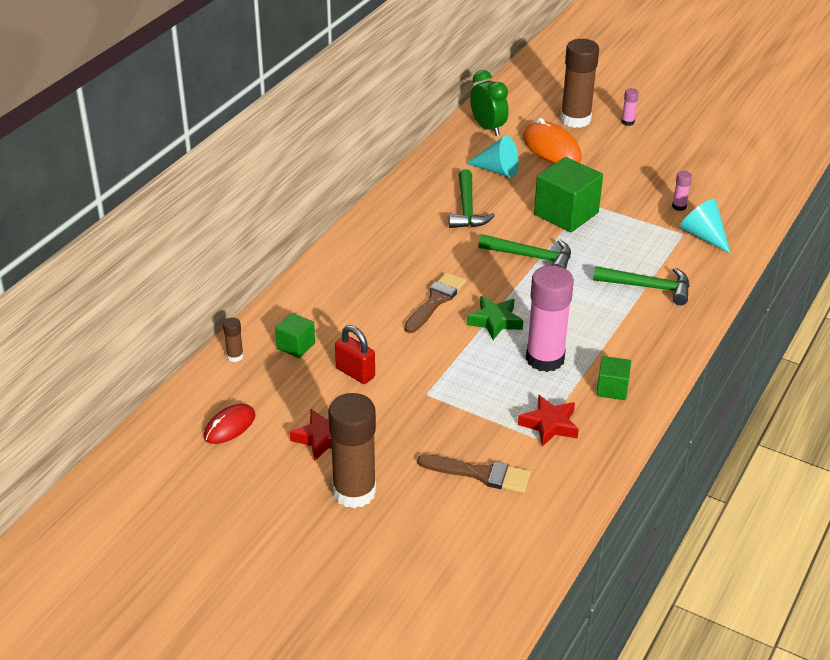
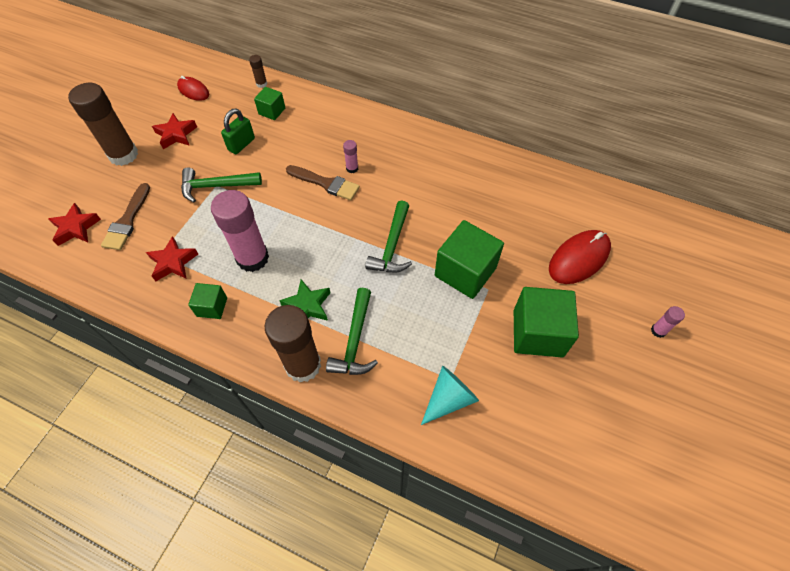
camera: 85 degrees right, 20 degrees up
red padlock [335,325,375,384] -> green padlock [221,109,255,154]
green hammer [449,169,495,228] -> green hammer moved to [181,167,262,203]
turquoise cone [466,135,519,178] -> none
green star [467,296,523,340] -> green star moved to [279,279,331,321]
green clock [470,70,509,136] -> none
orange mouse [523,118,582,164] -> red mouse [549,230,611,284]
brown glue stick [560,39,599,128] -> brown glue stick moved to [265,305,321,383]
pink glue stick [672,171,692,211] -> pink glue stick moved to [343,140,358,173]
none -> red star [49,203,101,246]
none -> green cube [514,287,579,357]

